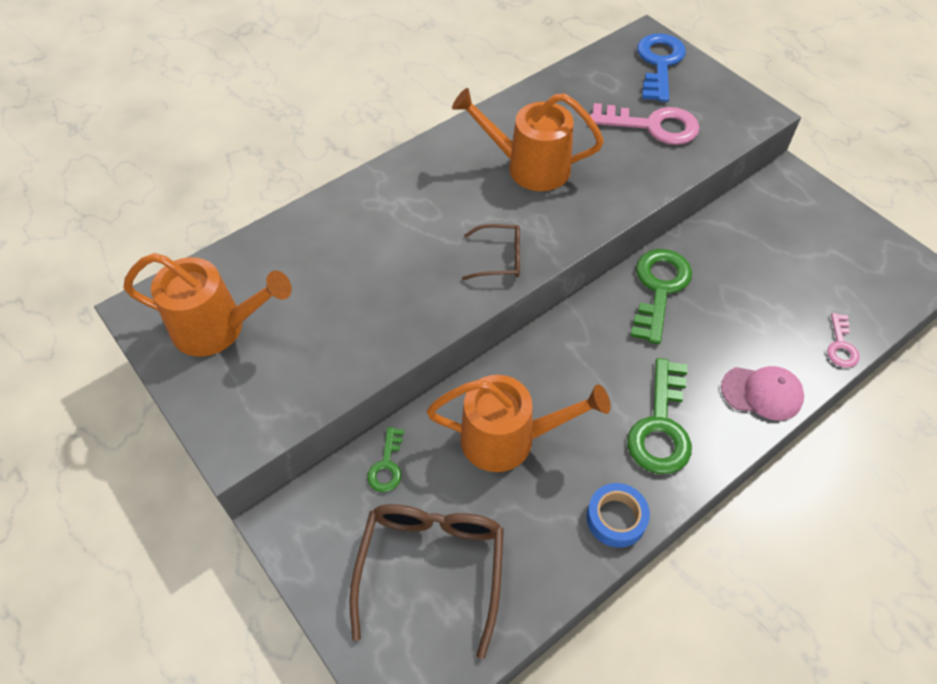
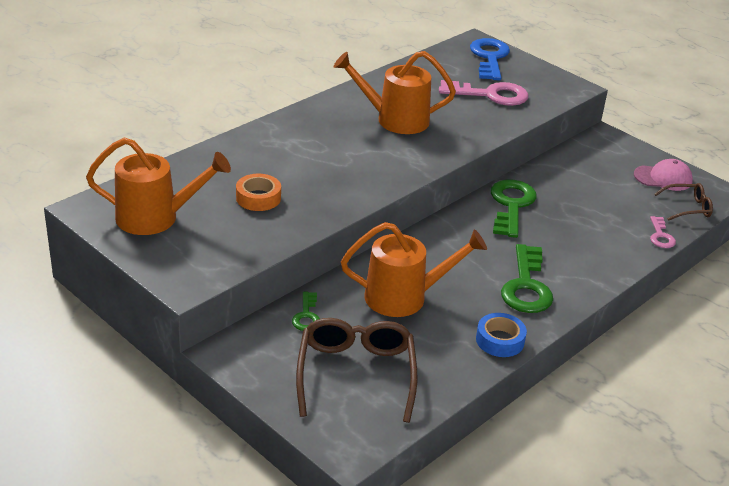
camera: 10 degrees left, 20 degrees down
brown glasses [462,224,520,280] -> brown glasses moved to [654,183,713,221]
pink cap [721,366,804,420] -> pink cap moved to [634,159,693,191]
none -> orange tape [236,174,281,211]

